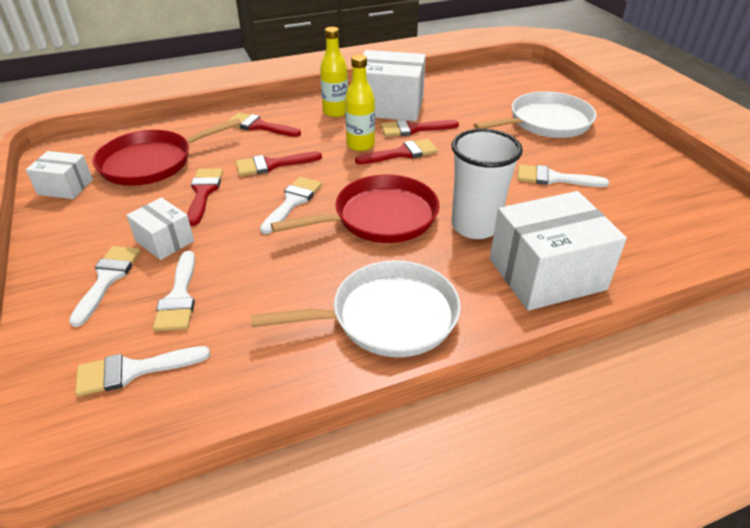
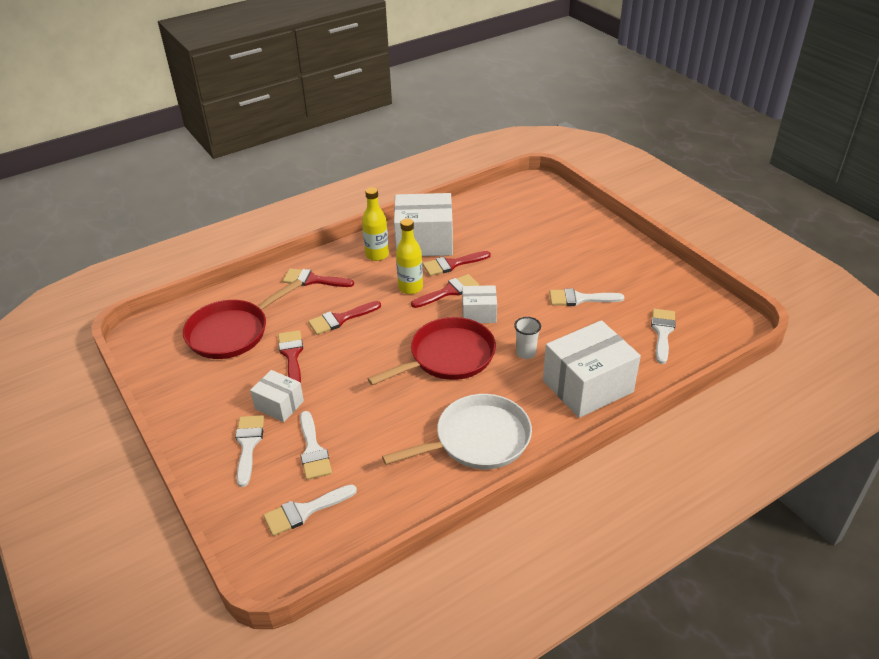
camera: 10 degrees left, 0 degrees up
white box [26,151,93,199] -> white box moved to [462,285,497,323]
white brush [260,177,322,234] -> white brush moved to [651,309,676,364]
white cup [451,129,523,239] -> white cup [514,317,541,359], size x0.51
white pan [474,91,596,138] -> none

